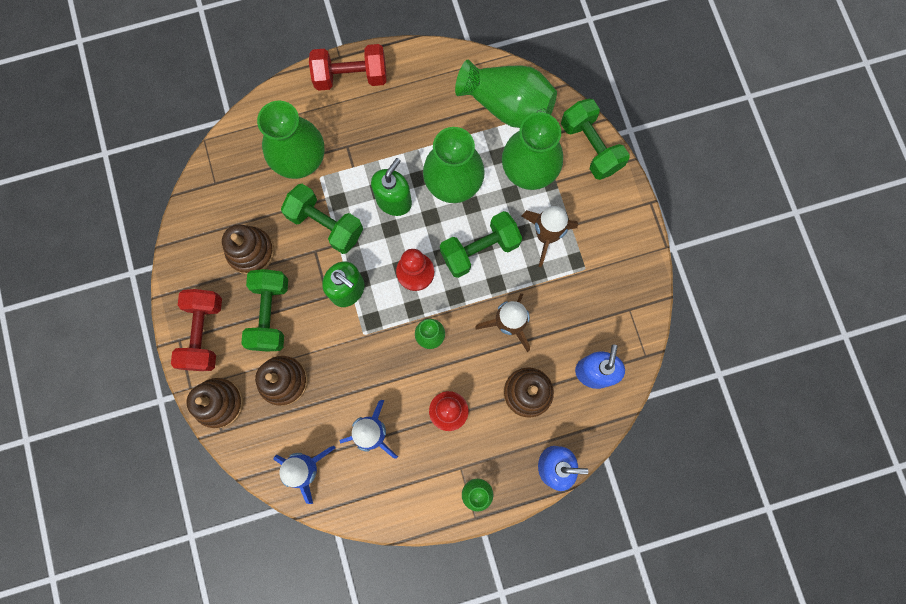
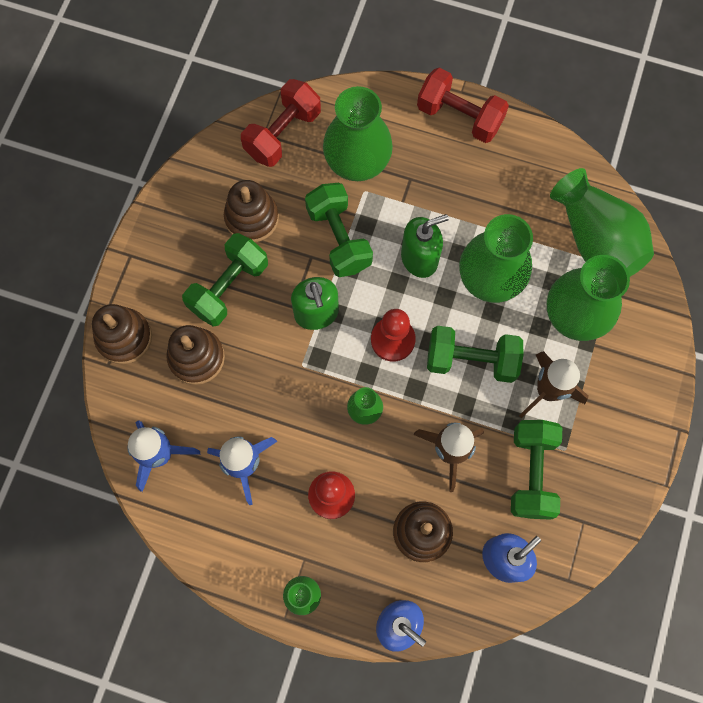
camera: 35 degrees right, 5 degrees down
red dumbbell [171,289,222,371] -> red dumbbell moved to [241,79,321,167]
green dumbbell [561,99,630,180] -> green dumbbell moved to [511,420,562,520]

